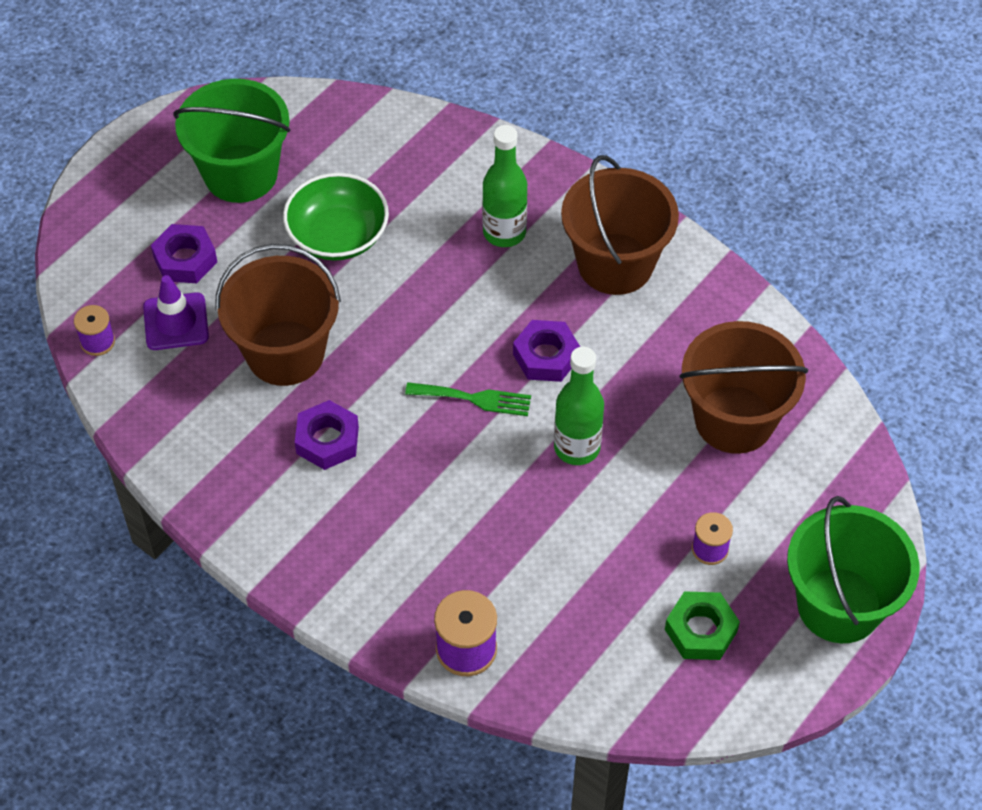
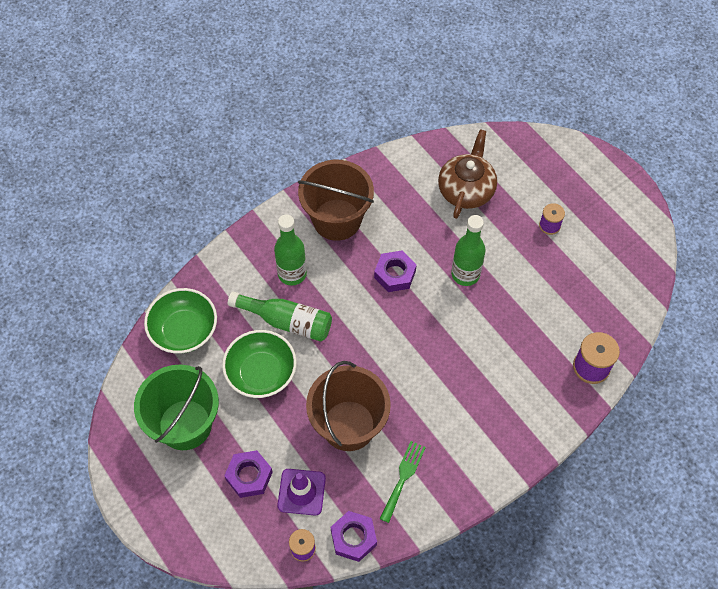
camera: 75 degrees left, 5 degrees up
purple nut [295,400,359,470] -> purple nut moved to [331,511,377,562]
green fork [405,382,531,416] -> green fork moved to [380,441,426,523]
green nut [665,591,740,660] -> none
brown bucket [680,321,808,454] -> brown teapot [438,129,497,219]
green bucket [787,496,920,643] -> none
none -> green bowl [144,288,217,354]
none -> green bottle [228,291,332,342]

